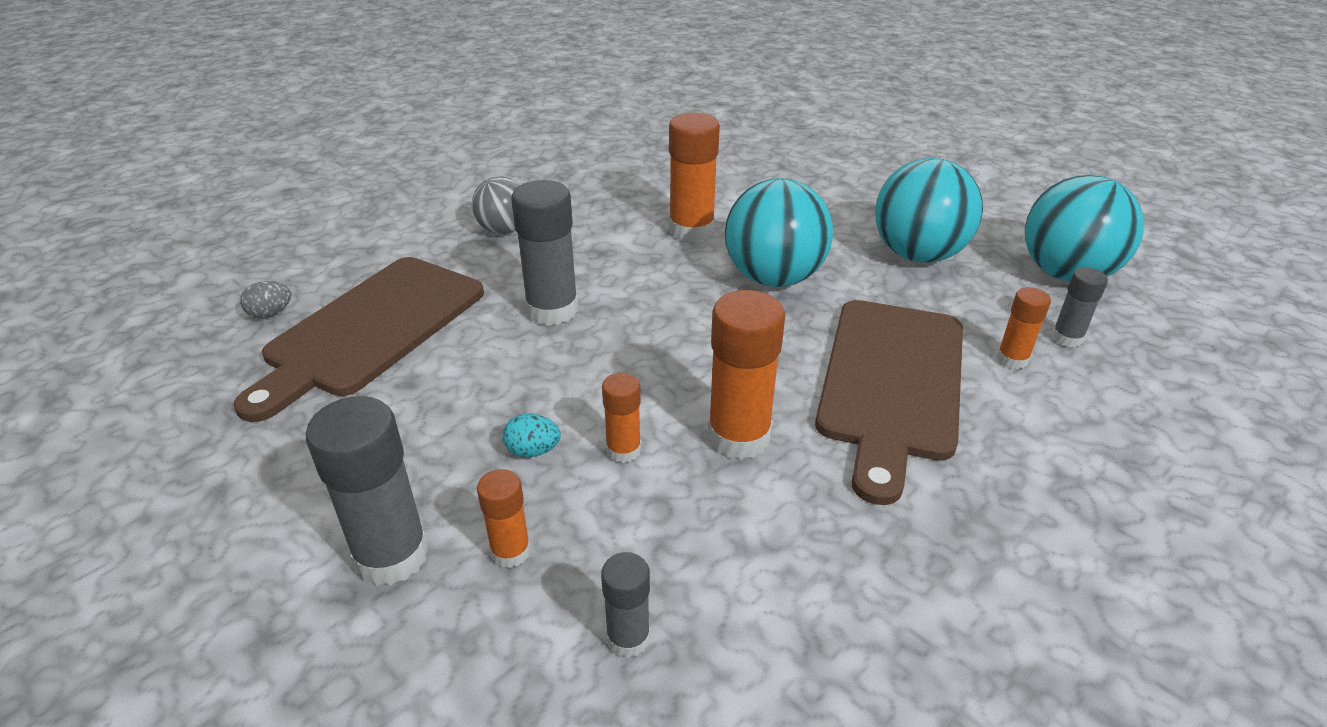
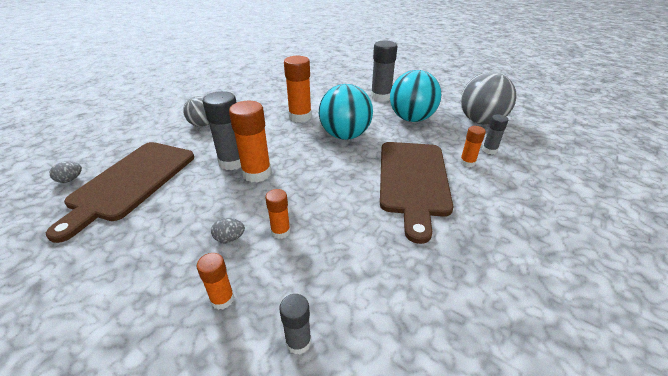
camera: 10 degrees left, 0 degrees up
grey glue stick [306,396,429,586] -> grey glue stick moved to [371,40,397,102]
turquoise egg [502,414,561,457] -> grey egg [211,218,245,243]
orange glue stick [708,290,785,459] -> orange glue stick moved to [229,101,272,182]
turquoise ball [1025,175,1144,282] -> grey ball [461,72,516,125]

